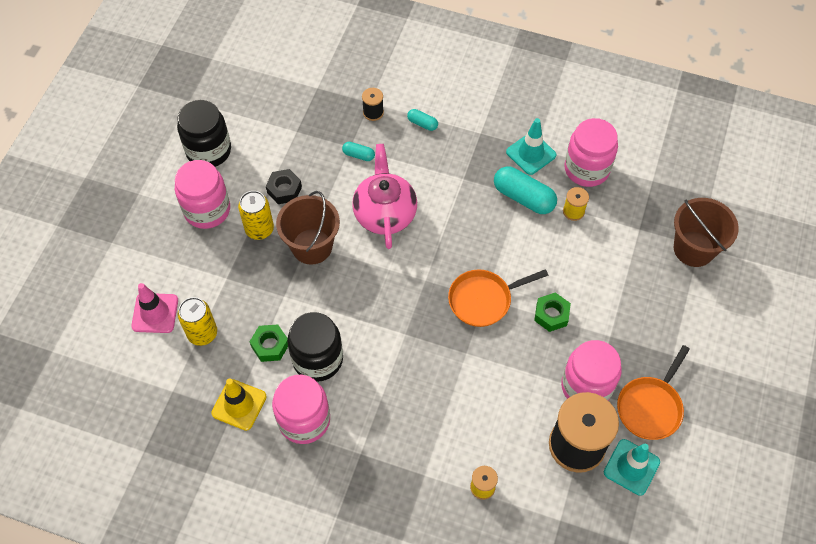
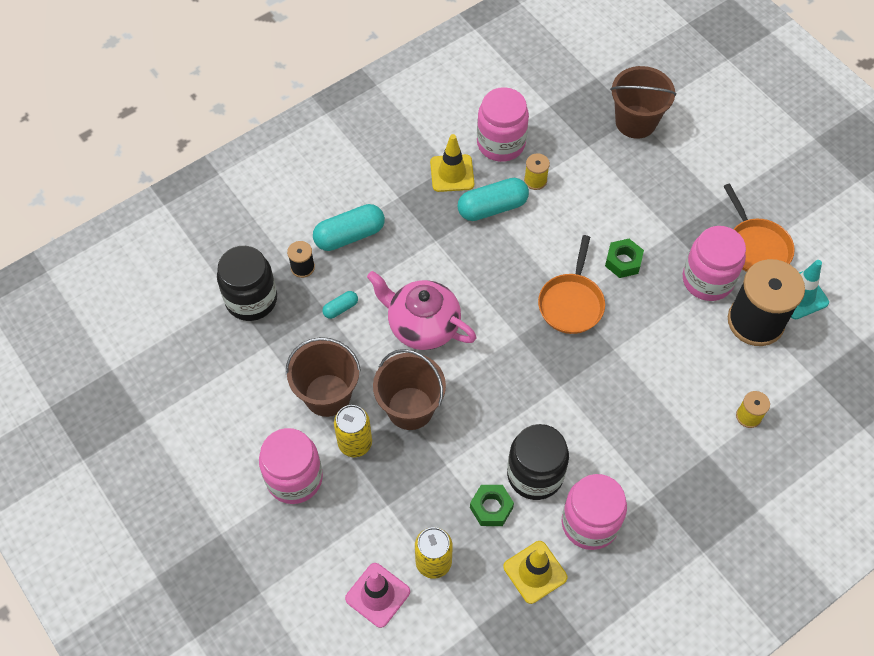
camera: 55 degrees left, 0 degrees up
black jar [177,100,231,167] -> black jar moved to [217,246,277,321]
black nut [266,169,302,204] -> brown bucket [286,337,361,417]
turquoise capsule [407,109,438,131] -> turquoise capsule [313,204,385,251], size x1.97
turquoise traffic cone [506,118,556,175] -> yellow traffic cone [430,134,474,192]

